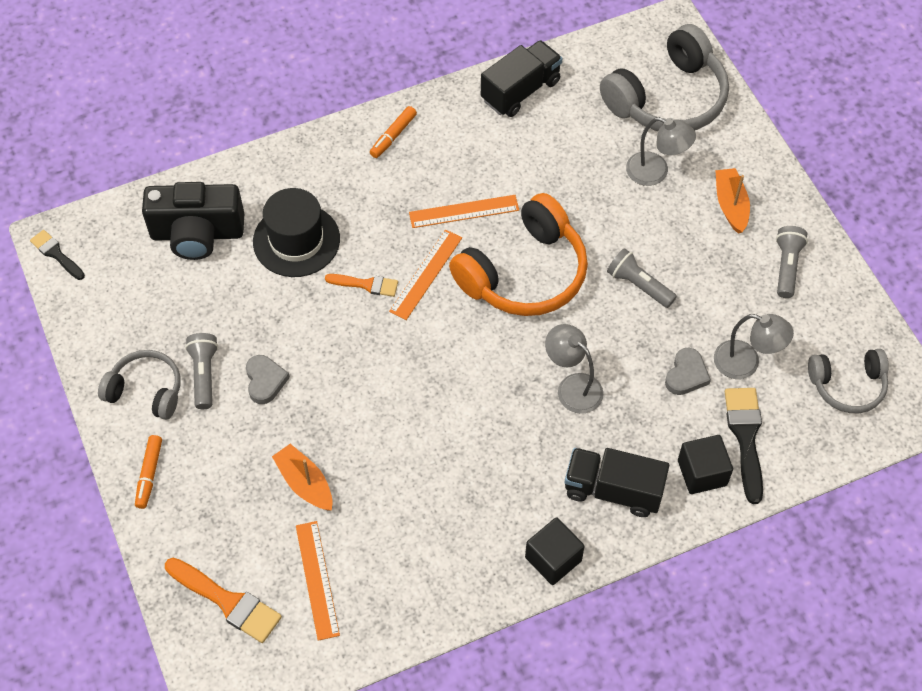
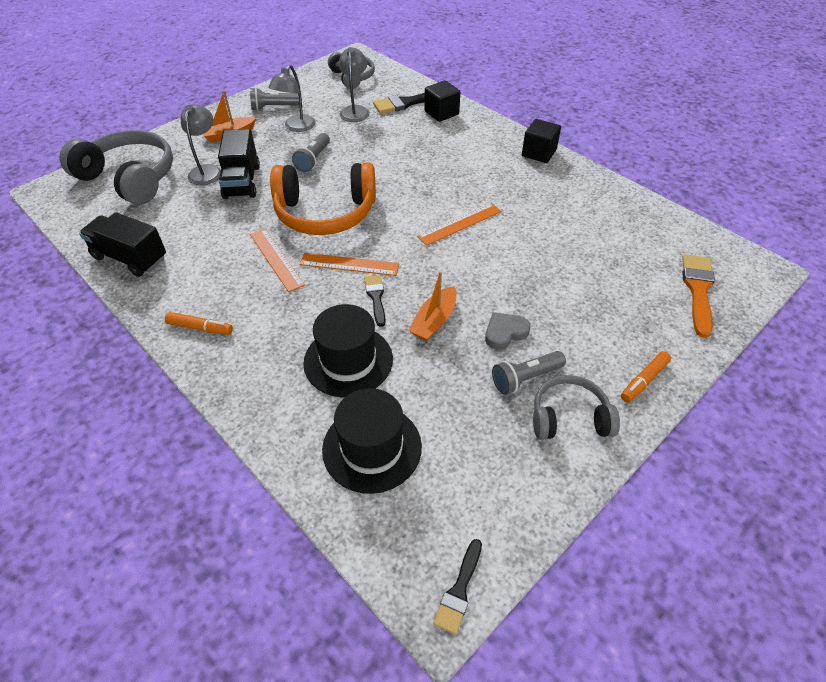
camera: 110 degrees left, 10 degrees down
grey headphones [98,350,180,420] -> grey headphones turned 90 degrees clockwise [533,375,620,439]
orange marker [135,435,162,509] -> orange marker turned 150 degrees clockwise [621,351,671,403]
black camera [142,182,244,260] -> black hat [322,388,422,494]
orange boat [272,444,333,510] -> orange boat moved to [409,272,457,341]
orange ruler [296,521,340,641] -> orange ruler moved to [417,203,501,246]
orange brush [325,274,398,297] -> black brush [364,275,386,327]
orange headphones [449,193,588,316] -> orange headphones turned 150 degrees clockwise [270,163,376,235]
grey lamp [545,324,604,414] -> grey lamp moved to [268,65,316,132]
black truck [564,448,669,517] -> black truck moved to [218,129,260,199]
grey heart [665,348,711,395] -> none

